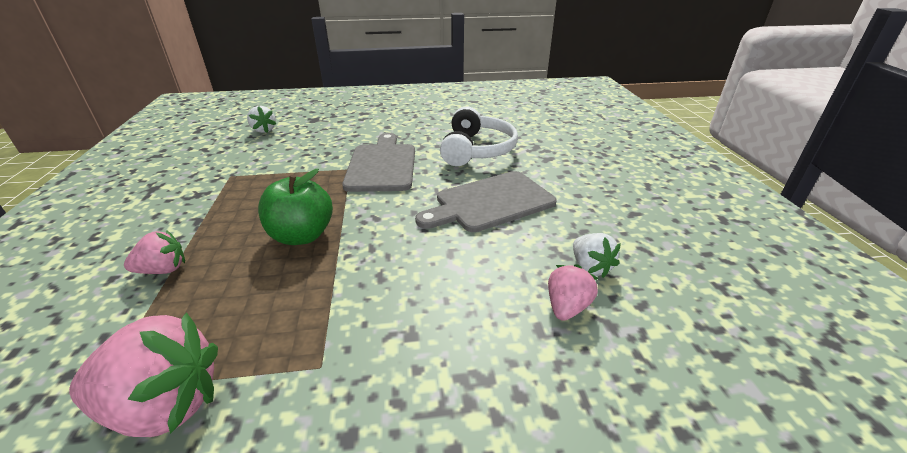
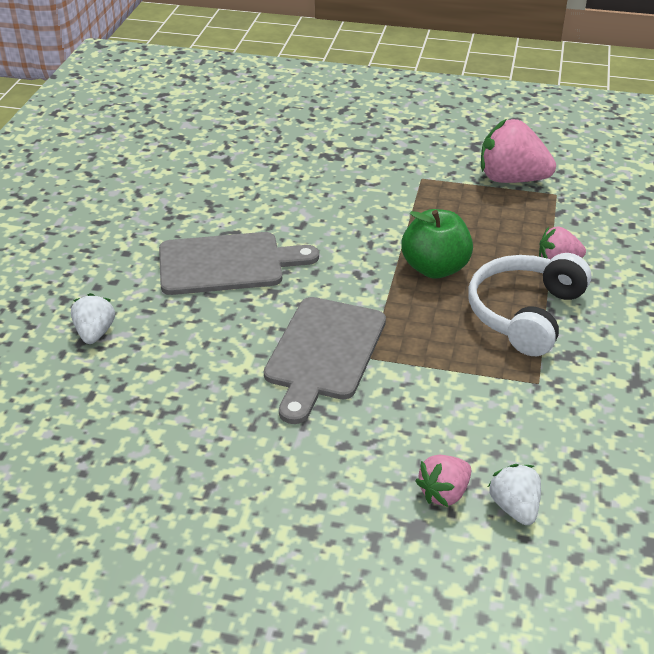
camera: 160 degrees left, 5 degrees up
white headphones [440,106,518,166] -> white headphones moved to [468,253,591,356]
pink strawberry [548,264,598,321] -> pink strawberry moved to [415,455,471,507]
white strawberry [573,233,621,278] -> white strawberry moved to [71,293,115,344]

